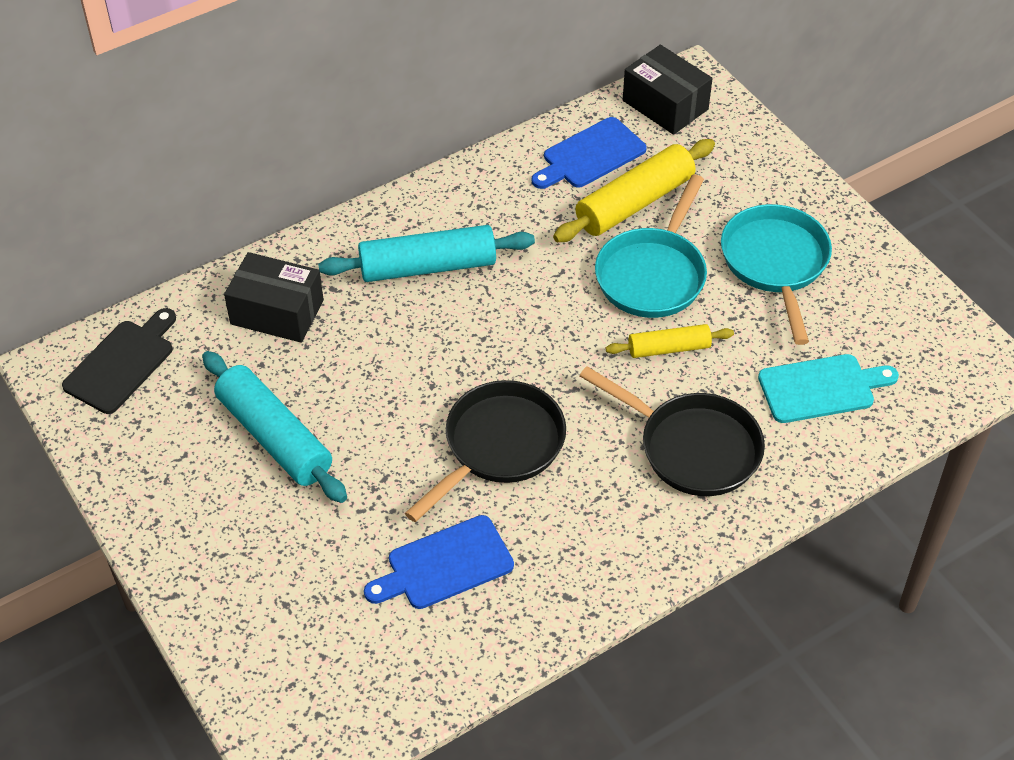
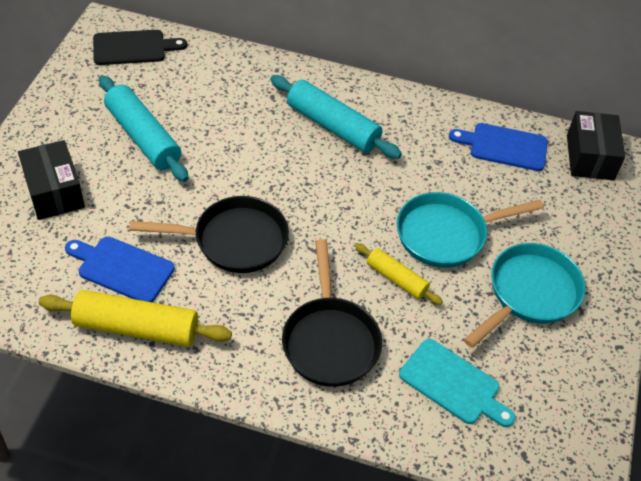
camera: 45 degrees right, 0 degrees up
turquoise rolling pin [202,351,347,503] -> turquoise rolling pin turned 45 degrees counterclockwise [99,75,189,182]
black box [224,252,324,343] -> black box moved to [18,140,85,220]
yellow rolling pin [553,139,715,242] -> yellow rolling pin moved to [39,290,232,347]

